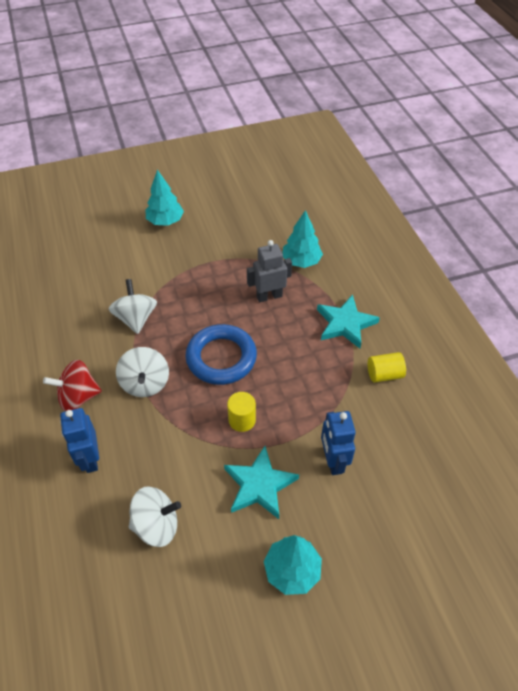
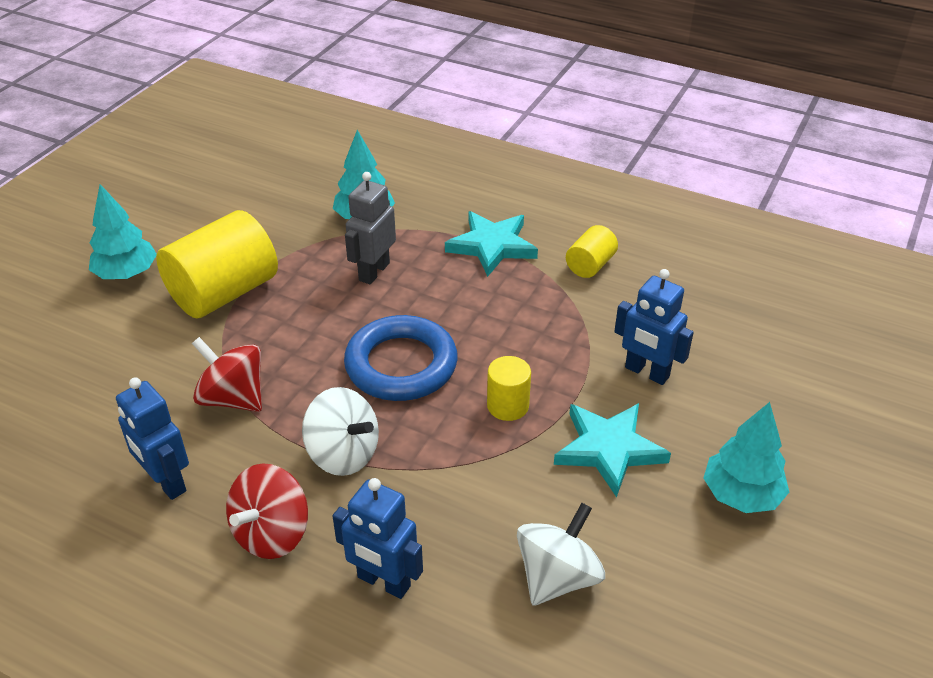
camera: 45 degrees left, 10 degrees down
white spinning top [108,279,157,334] -> red spinning top [192,337,262,412]
none -> blue robot [116,377,189,500]
none -> yellow cylinder [156,210,278,318]

